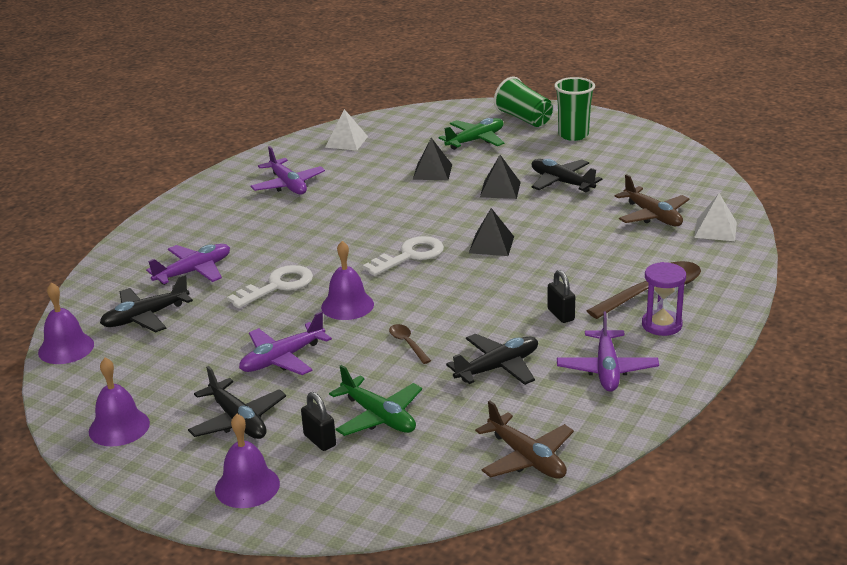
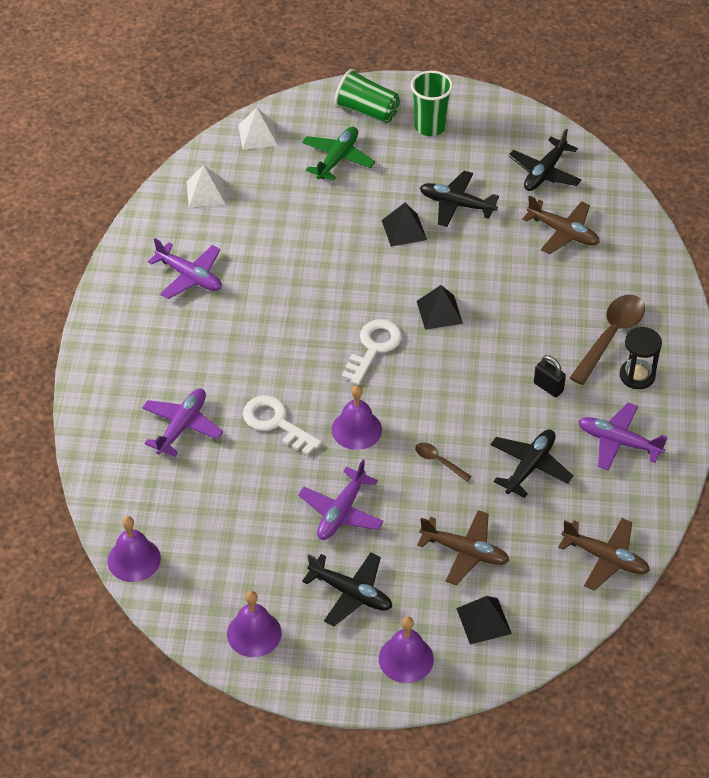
camera: 25 degrees left, 20 degrees up
black plane [100,274,193,332] -> black plane moved to [508,128,582,191]
white key [227,265,313,308] -> white key turned 75 degrees counterclockwise [243,396,322,456]
black padlock [301,392,336,451] -> none
green plane [329,365,422,436] -> brown plane [417,510,510,585]
black pyramid [413,138,452,180] -> black pyramid moved to [456,596,512,644]
purple plane [557,312,659,392] -> purple plane turned 135 degrees clockwise [578,403,667,470]
purple hourglass [642,262,686,336] -> black hourglass [620,327,662,389]
white pyramid [694,193,737,241] -> white pyramid moved to [238,107,278,150]

